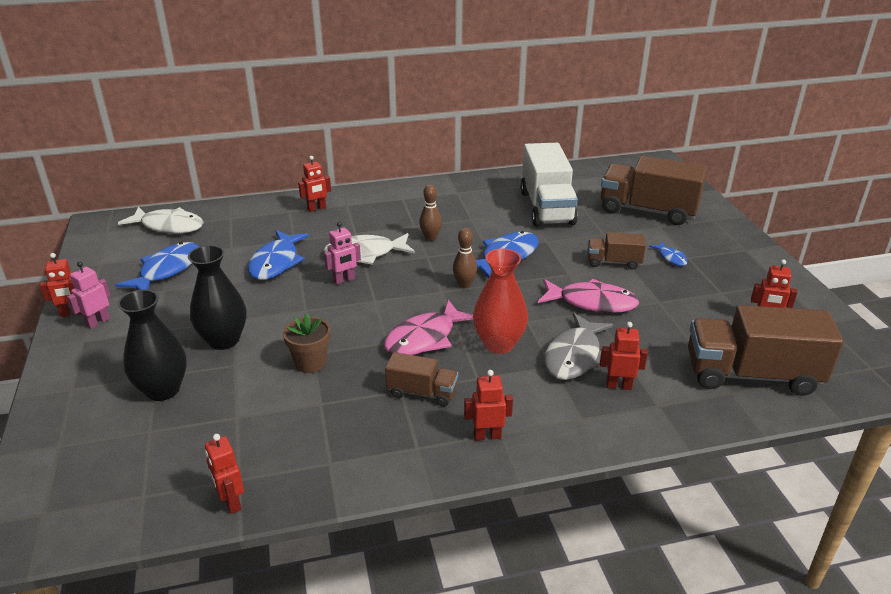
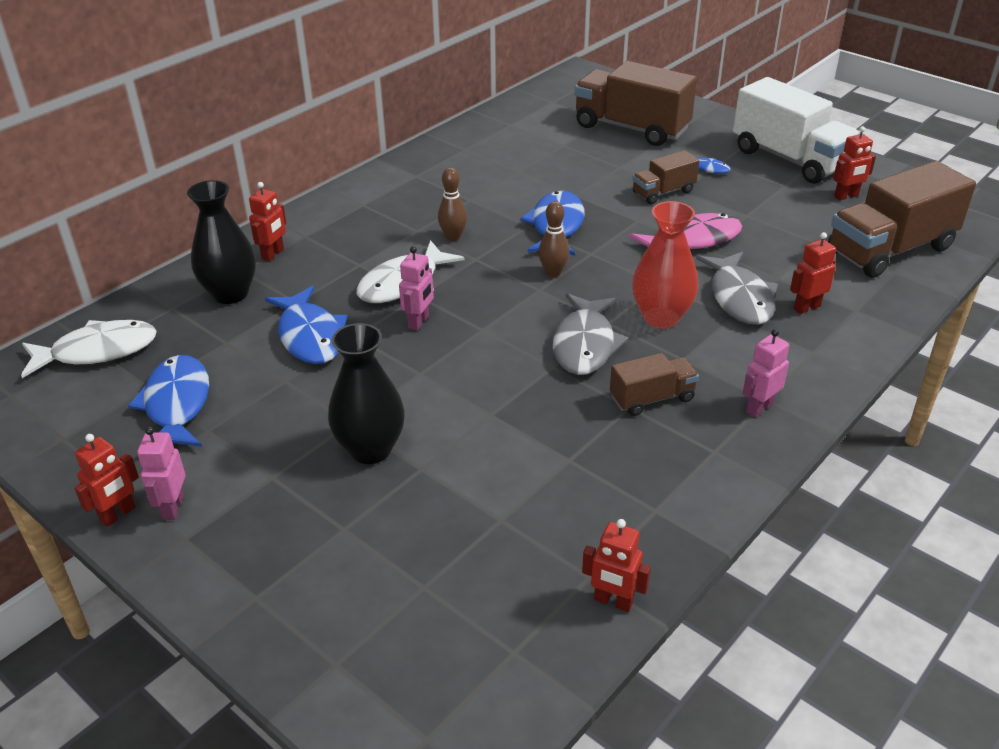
camera: 35 degrees left, 5 degrees up
black vase [118,289,187,401] -> black vase moved to [187,180,256,304]
brown flower pot [283,313,330,373] -> none
pink fish [384,300,473,355] -> grey fish [553,293,628,375]
red robot [464,370,513,441] -> pink robot [742,329,789,417]
white truck [520,143,578,227] -> white truck moved to [733,77,860,184]
brown truck [601,156,707,225] -> brown truck turned 45 degrees clockwise [574,61,697,146]

